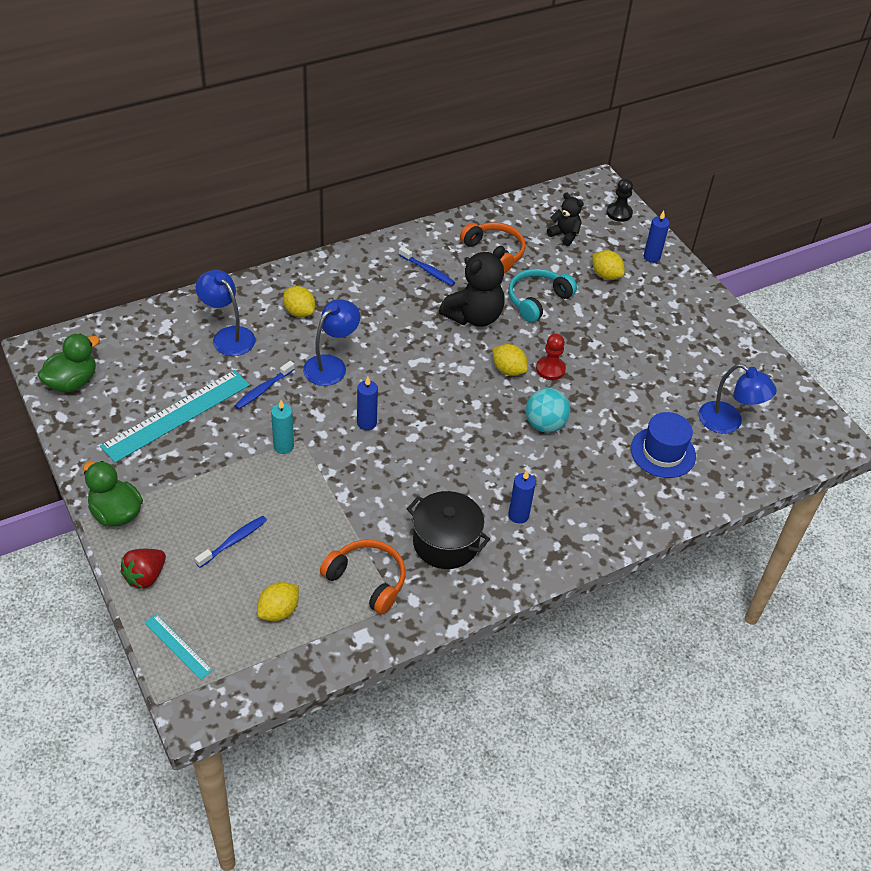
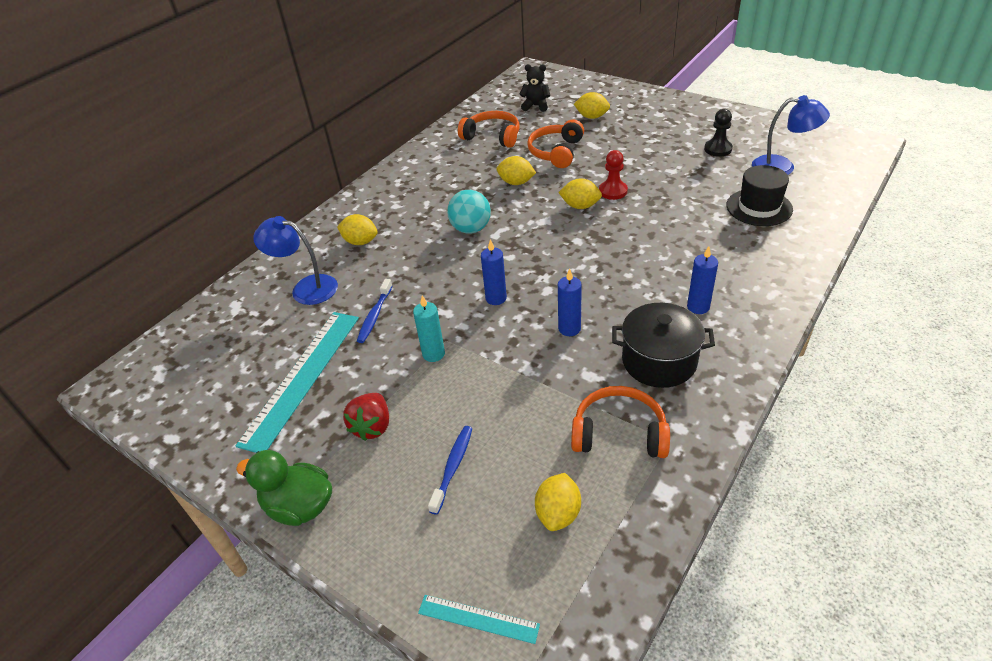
camera: 20 degrees left, 5 degrees down
green duck [38,334,100,392] -> none
red strawberry [121,549,166,589] -> red strawberry moved to [343,393,389,441]
blue lamp [303,299,360,386] -> none
blue toothbrush [399,246,455,286] -> none
black teddy bear [439,246,505,327] -> yellow lemon [497,156,536,185]
turquoise headphones [508,269,577,322] -> orange headphones [527,119,584,168]
turquoise ball [526,388,570,433] -> turquoise ball moved to [447,190,491,233]
black pawn [607,178,633,222] -> black pawn moved to [704,109,733,157]
blue hat [631,412,696,478] -> black hat [726,165,793,226]
blue candle [644,211,670,263] -> blue candle moved to [558,268,582,336]

